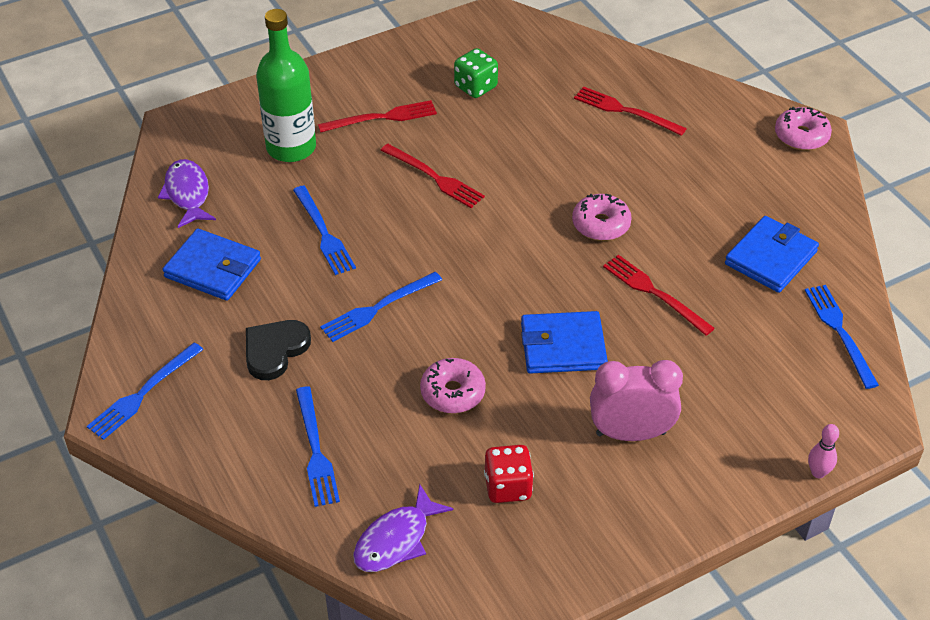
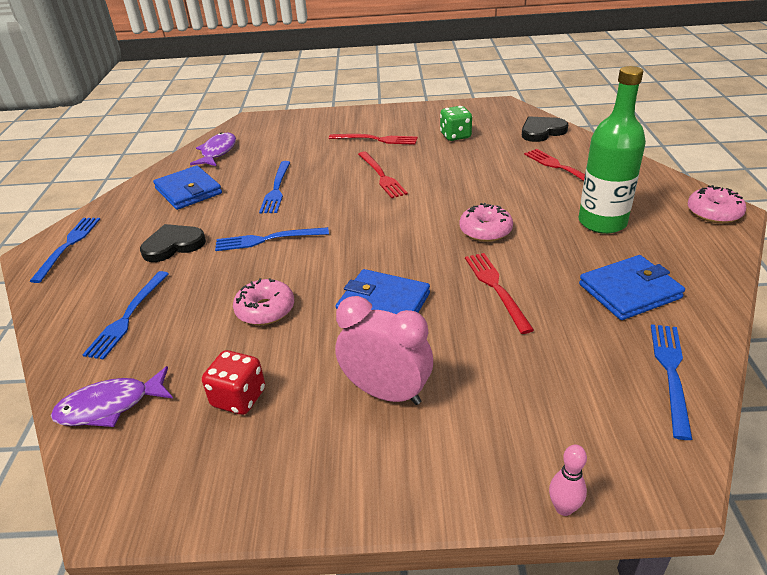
camera: 30 degrees right, 10 degrees down
blue fork [87,342,204,440] -> blue fork turned 120 degrees clockwise [30,218,100,283]
green bottle [256,9,316,162] -> green bottle moved to [579,66,646,234]
none -> black heart [522,117,568,142]

